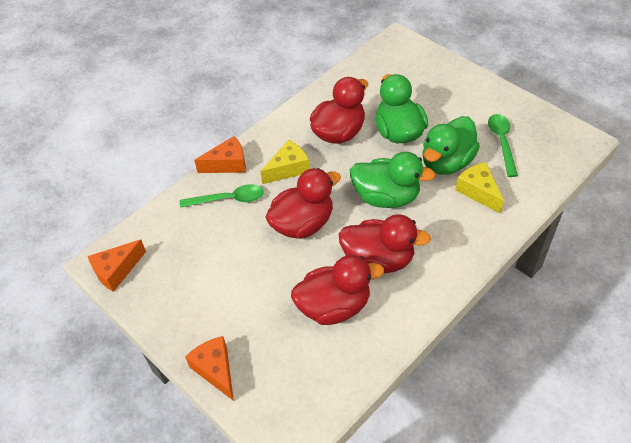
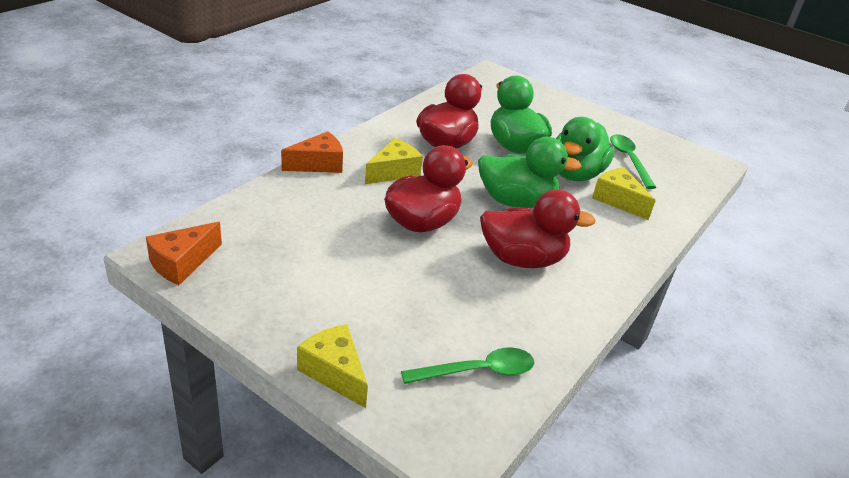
camera: 15 degrees left, 15 degrees down
green spoon [180,184,264,208] -> green spoon moved to [401,348,534,384]
orange cheese [185,336,234,401] -> yellow cheese [297,324,368,408]
red duck [291,255,384,325] -> none

